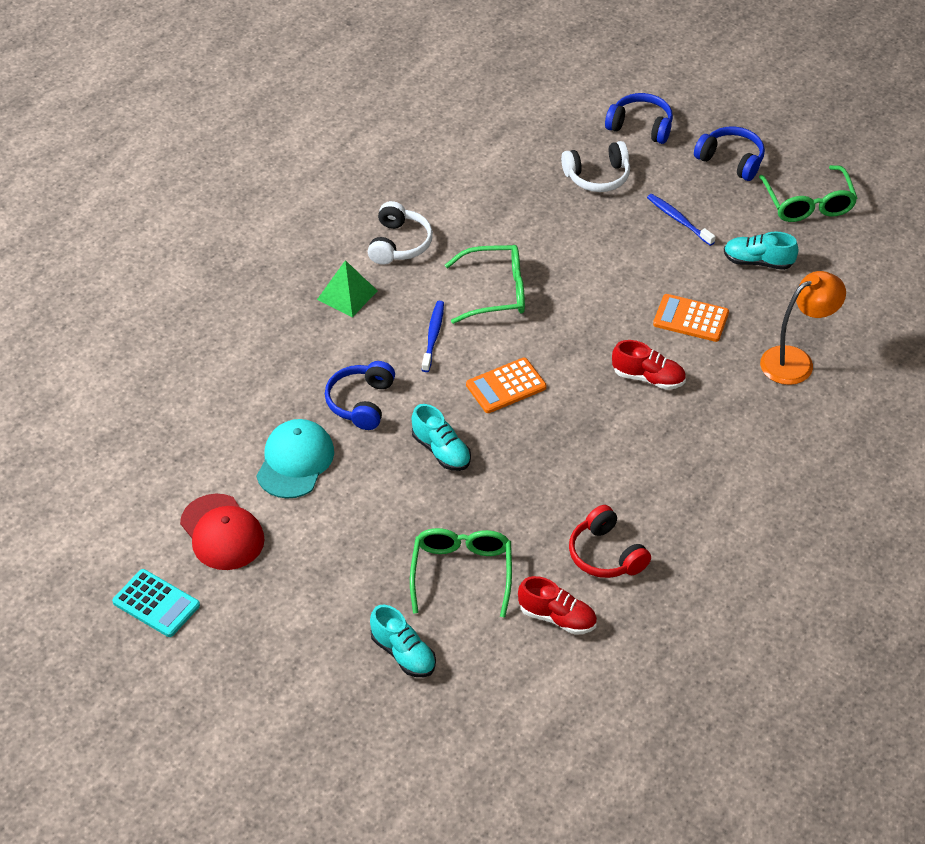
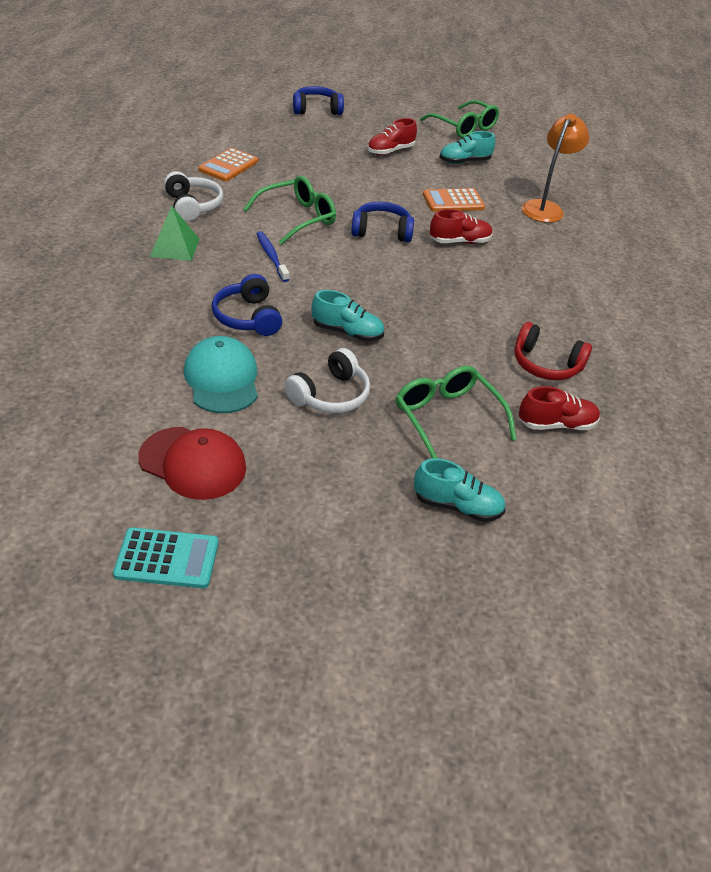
camera: 35 degrees left, 5 degrees down
orange calculator [466,358,547,413] -> orange calculator moved to [198,148,258,181]
white headphones [561,141,630,192] -> white headphones moved to [284,348,370,413]
blue toothbrush [647,194,716,246] -> red shoe [367,118,417,155]
blue headphones [694,126,765,181] -> blue headphones moved to [351,202,414,242]

